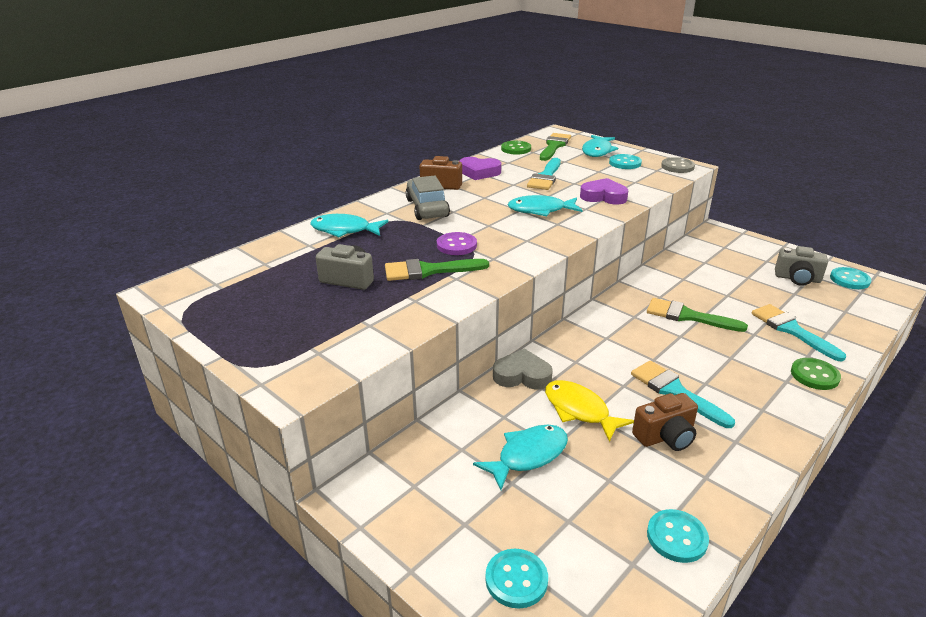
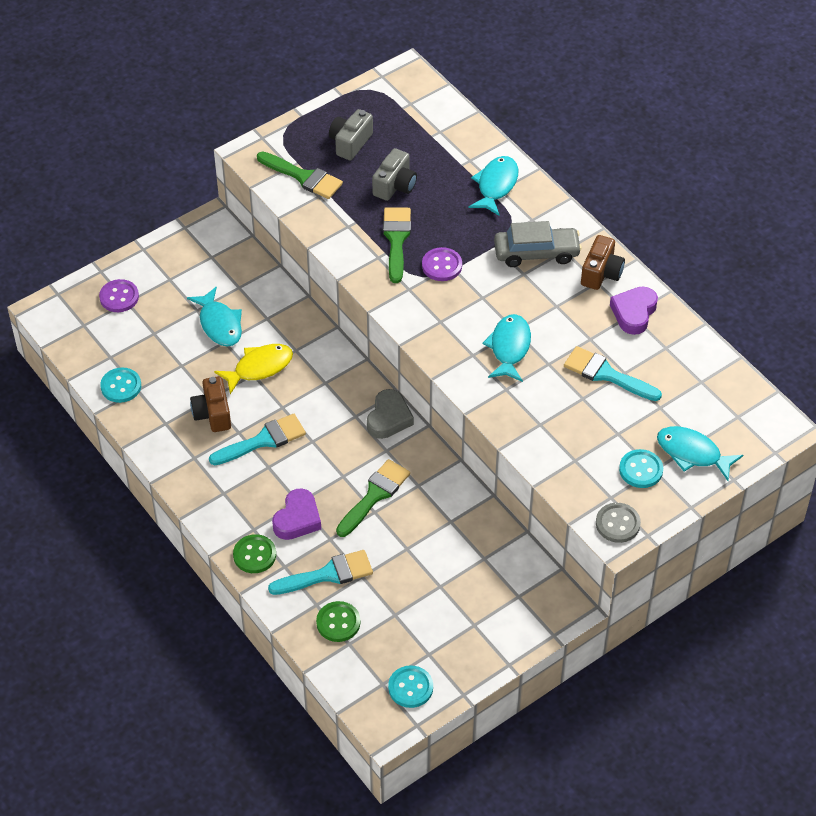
camera: 100 degrees right, 20 degrees up
turquoise button [485,549,548,608] -> purple button [99,279,139,312]
grey heart [493,348,553,390] -> grey heart moved to [367,389,414,439]
green button [501,141,531,154] -> green button moved to [316,601,360,642]
green brush [540,133,571,161] -> green brush moved to [257,151,343,199]
purple heart [580,178,628,205] -> purple heart moved to [272,488,321,540]
grey camera [775,246,828,286] -> grey camera moved to [329,109,373,161]

